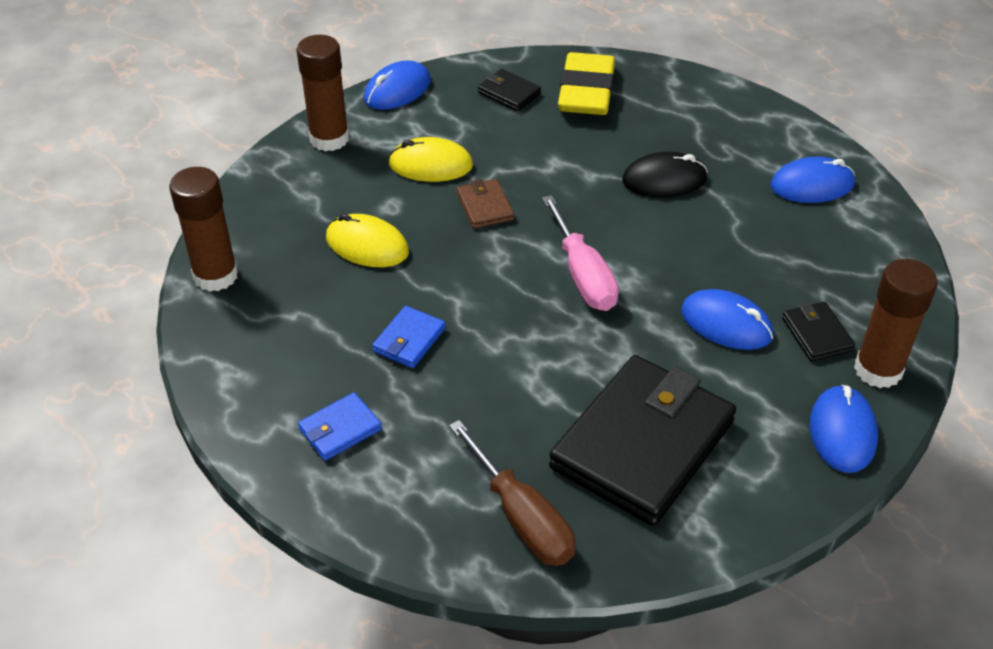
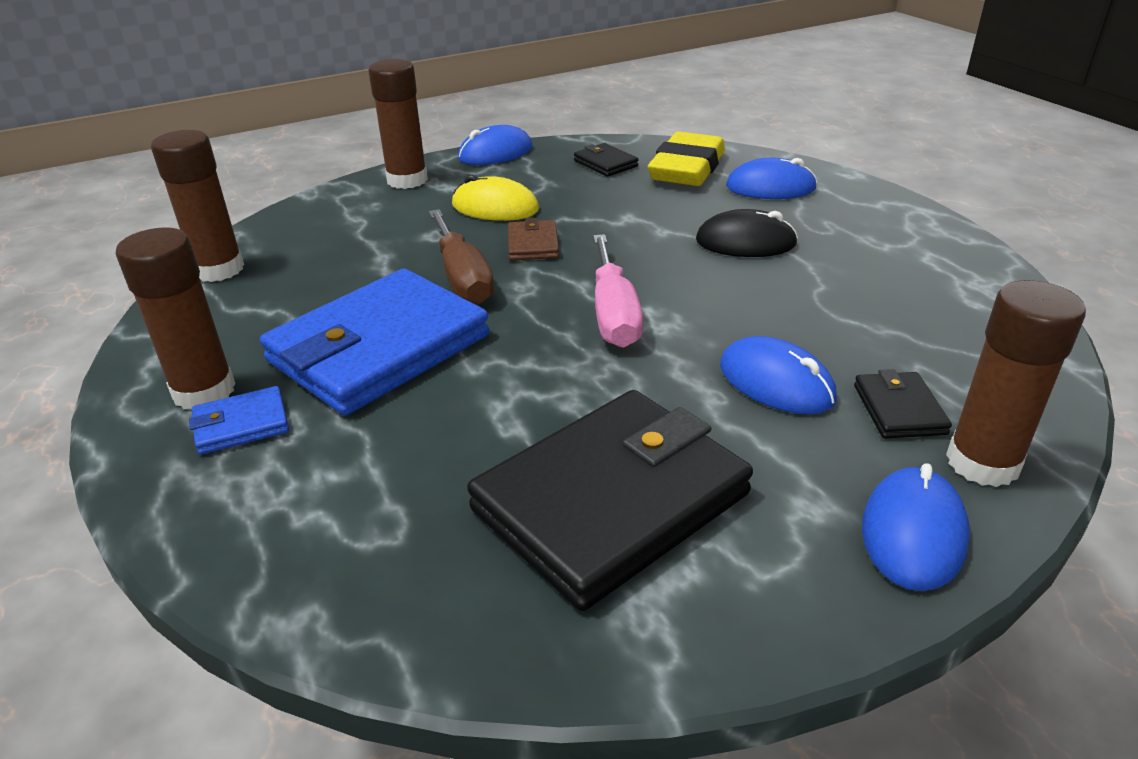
camera: 15 degrees right, 10 degrees down
yellow mouse [326,214,409,267] -> none
blue wallet [372,306,446,368] -> blue wallet [260,269,489,415], size x2.35
brown screwdriver [449,420,575,566] -> brown screwdriver moved to [429,209,494,304]
blue mouse [770,156,855,203] -> blue mouse moved to [726,158,817,199]
none -> brown glue stick [116,227,235,409]

